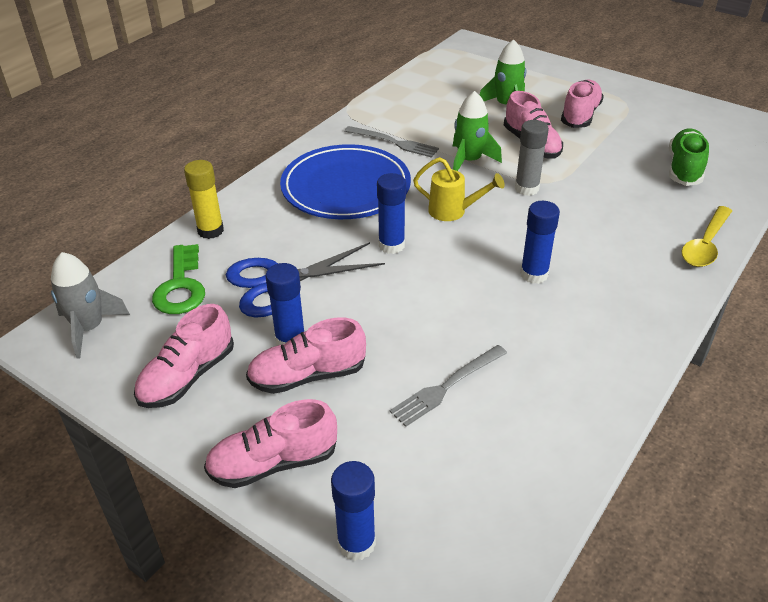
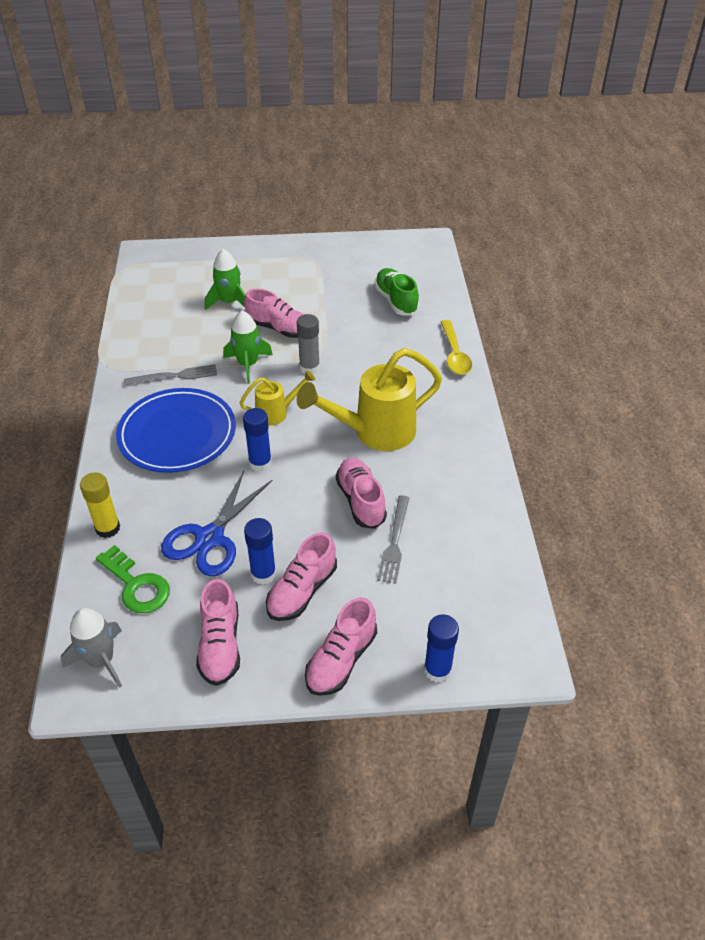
camera: 40 degrees left, 5 degrees up
blue glue stick [520,201,560,284] -> yellow watering can [297,348,442,451]
pink shoe [561,80,604,128] -> pink shoe moved to [336,458,387,529]

